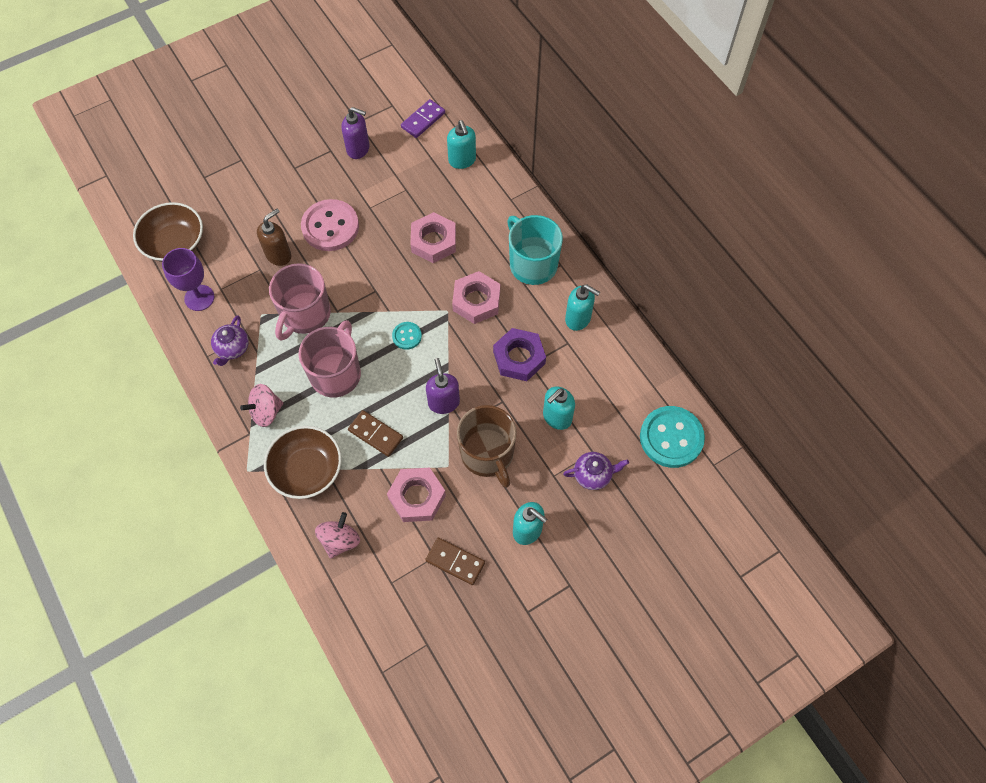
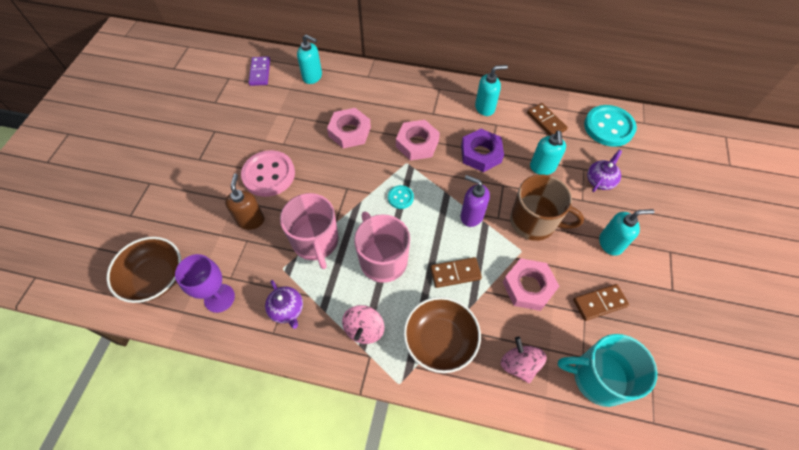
camera: 45 degrees left, 5 degrees down
purple soap dispenser [341,107,370,159] -> none
turquoise mug [507,215,563,285] -> turquoise mug moved to [558,334,657,407]
none -> brown domino [527,103,568,136]

